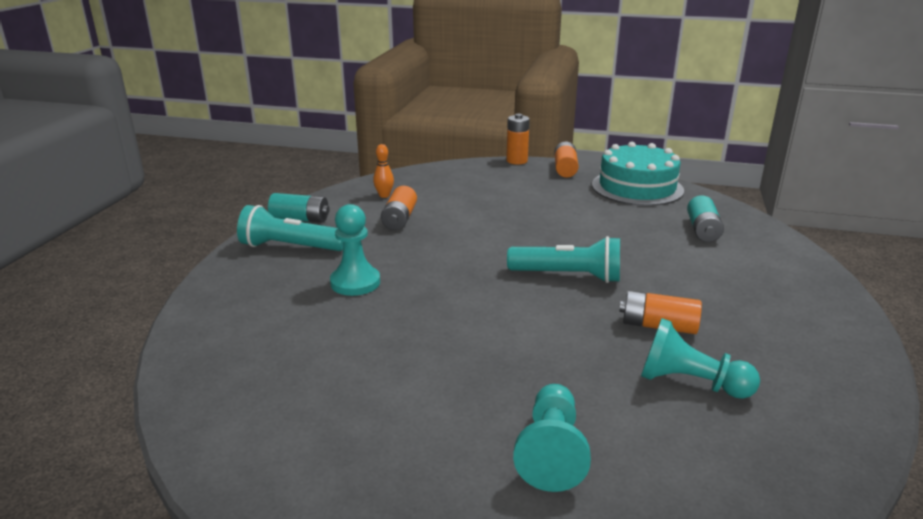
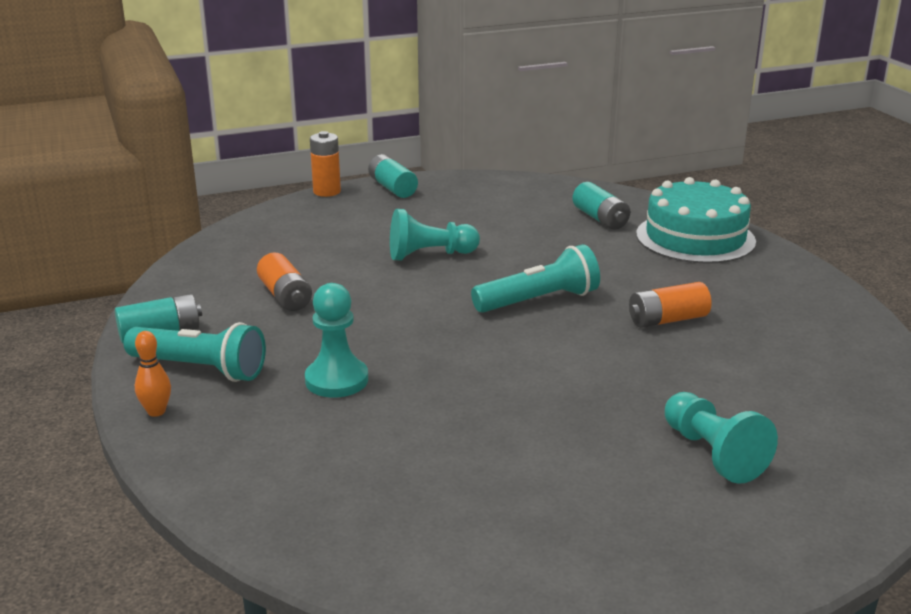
camera: 35 degrees left, 0 degrees up
turquoise flashlight [237,205,343,251] -> turquoise flashlight turned 135 degrees counterclockwise [124,322,266,382]
orange bowling pin [373,144,394,198] -> orange bowling pin moved to [135,331,171,417]
orange battery [554,142,579,177] -> turquoise battery [368,154,418,198]
turquoise cake [592,142,684,206] -> turquoise cake moved to [636,177,756,264]
turquoise pawn [641,318,760,399] -> turquoise pawn moved to [390,209,480,261]

